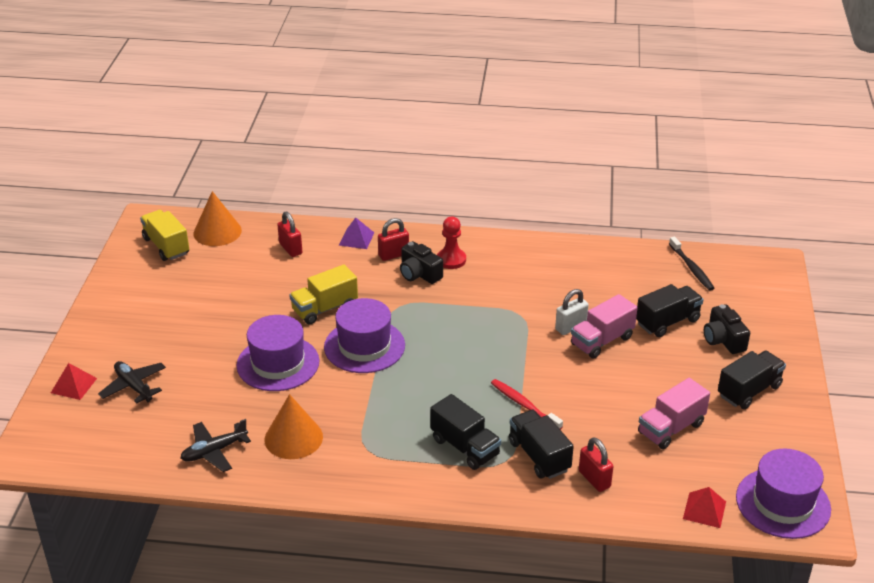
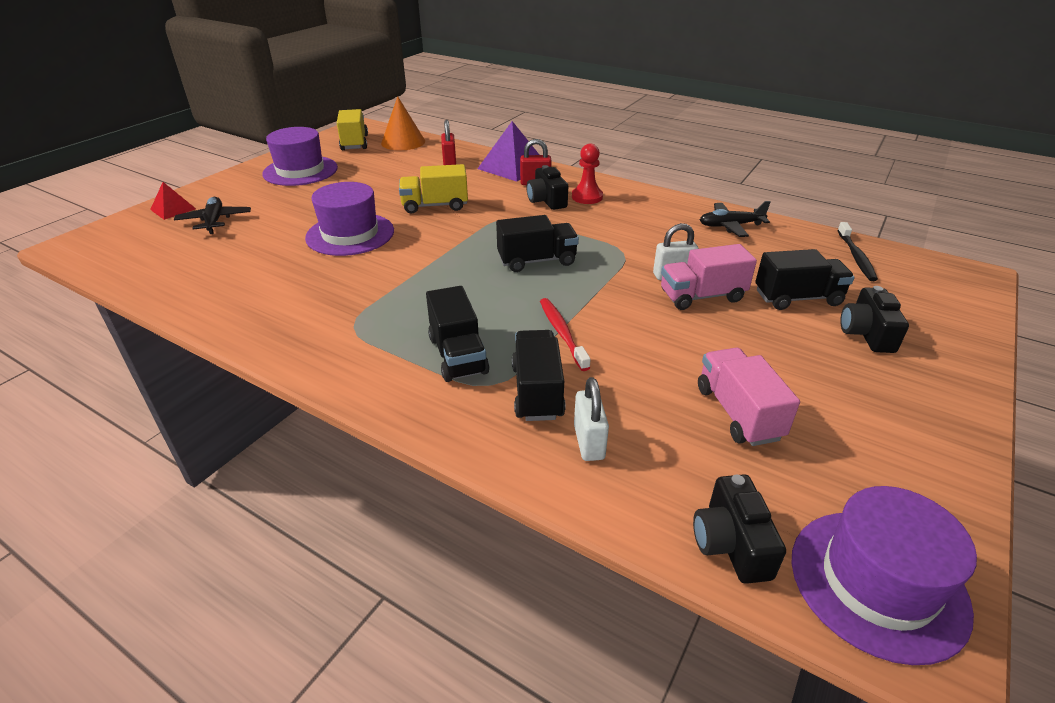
camera: 25 degrees right, 0 degrees up
black plane [180,419,251,472] -> black plane moved to [700,201,771,237]
orange cone [265,394,323,459] -> none
purple hat [324,298,405,373] -> purple hat moved to [262,127,338,186]
purple pyramid [339,218,374,249] -> purple pyramid [477,121,539,182], size x1.78
red padlock [579,437,614,492] -> white padlock [574,377,609,461]
pink truck [638,378,710,449] -> pink truck turned 90 degrees clockwise [698,348,800,446]
red pyramid [683,487,726,528] -> black camera [693,474,786,584]
black truck [718,351,786,409] -> black truck moved to [496,215,579,272]

